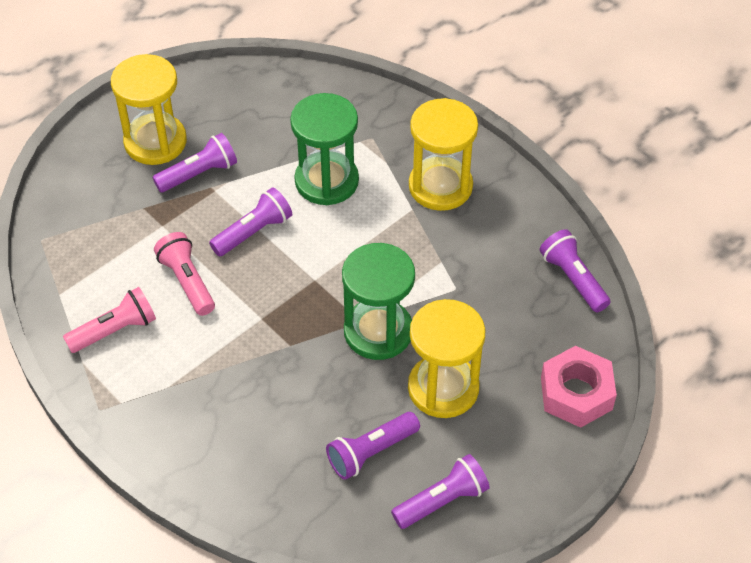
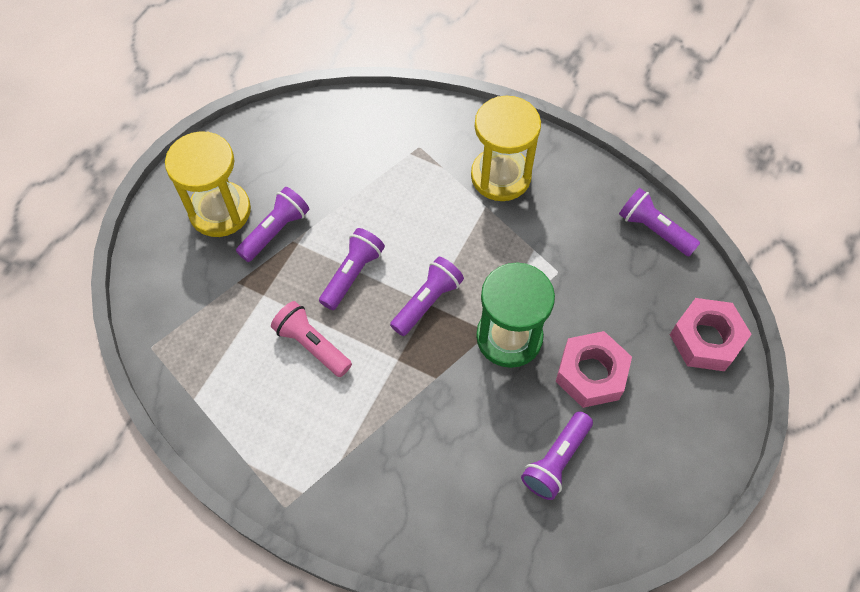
camera: 20 degrees left, 10 degrees up
pink flashlight [63,287,156,353] -> none
green hourglass [290,93,359,205] -> none
purple flashlight [391,454,490,529] -> purple flashlight moved to [390,257,464,336]
yellow hourglass [408,299,486,418] -> pink nut [556,331,632,408]

